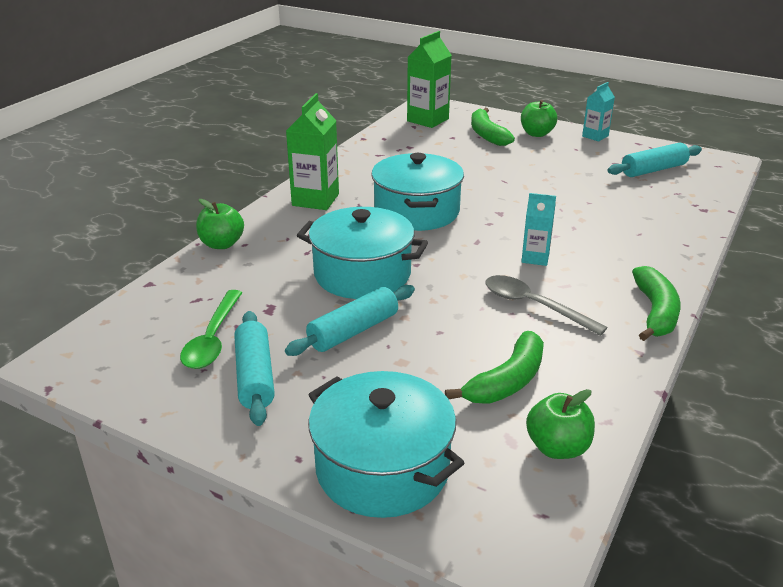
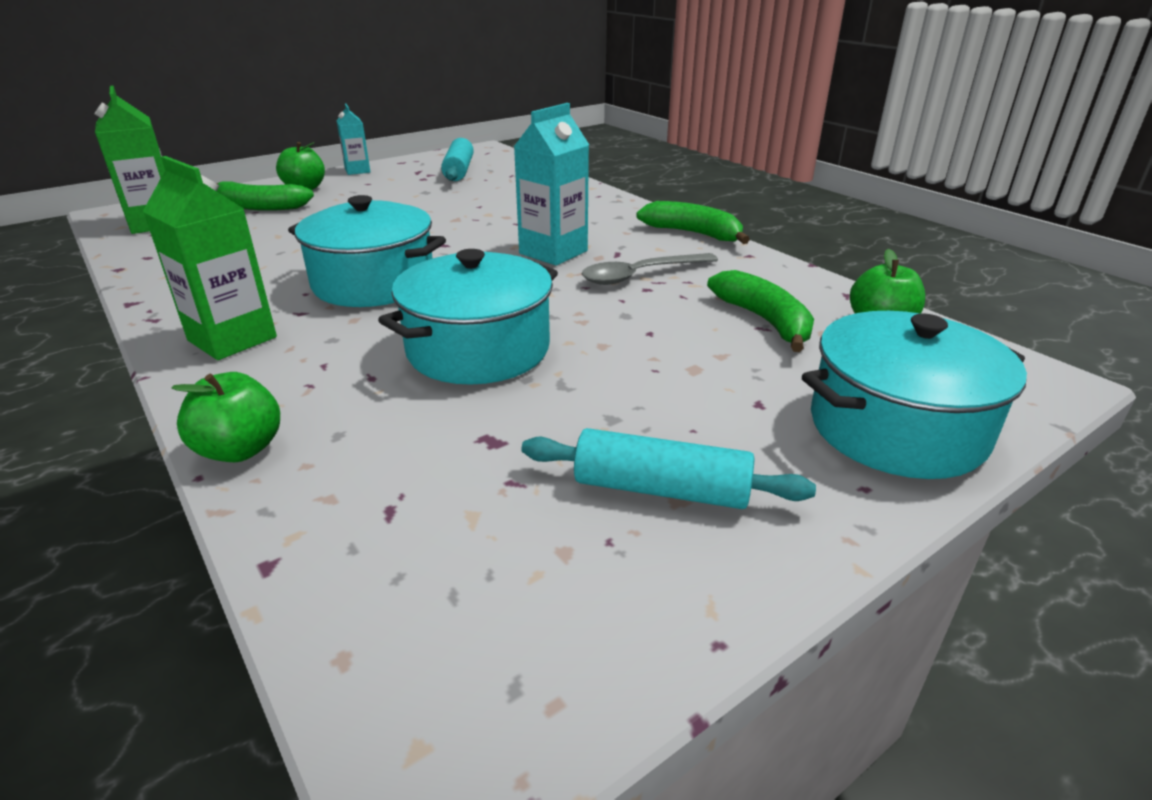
camera: 65 degrees left, 0 degrees up
green spoon [180,290,242,369] -> none
turquoise rolling pin [285,285,415,356] -> none
turquoise carton [521,193,556,266] -> turquoise carton [514,103,589,265], size x1.67

